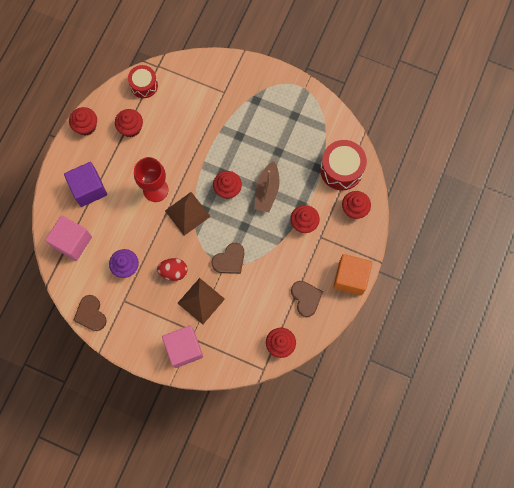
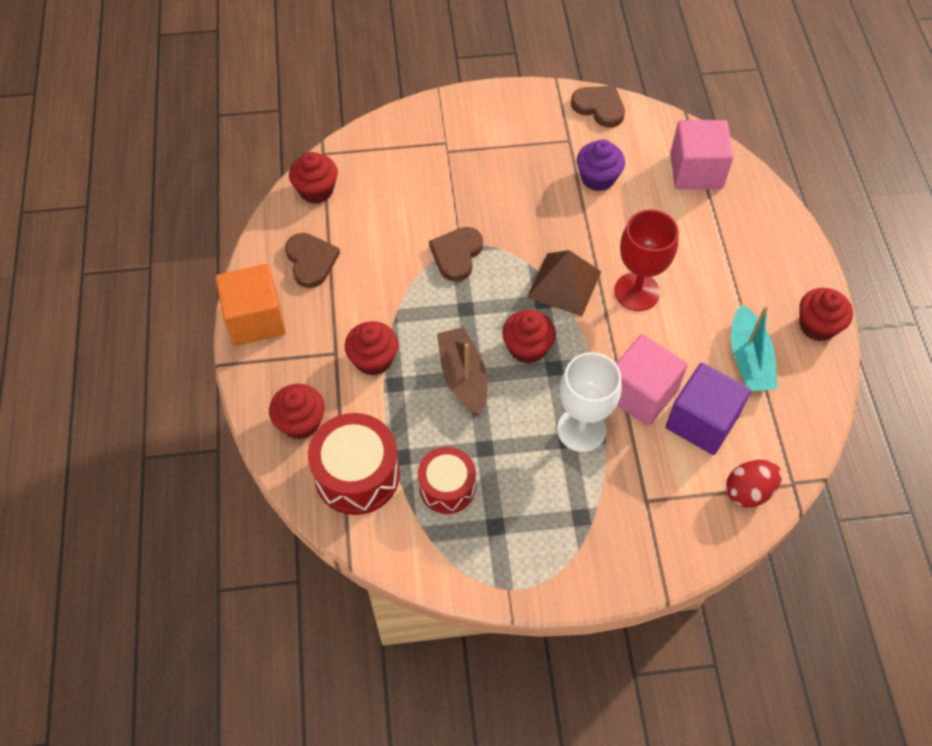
camera: 150 degrees right, 15 degrees down
purple cube [64,162,107,207] -> purple cube moved to [666,363,751,455]
red cupcake [115,109,143,137] -> turquoise boat [731,304,777,391]
red drum [128,65,158,98] -> red drum moved to [418,447,476,514]
red egg [157,258,188,281] -> red egg moved to [726,460,782,508]
pink cube [162,325,203,368] -> pink cube moved to [616,334,688,426]
brown pyramid [178,278,225,325] -> none
brown heart [291,281,323,317] -> brown heart turned 150 degrees counterclockwise [285,233,340,288]
none -> white goblet [557,352,622,452]

